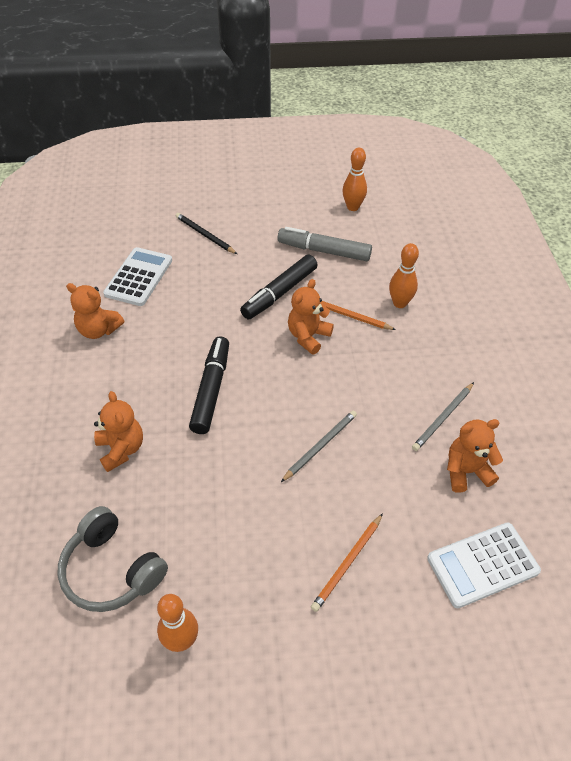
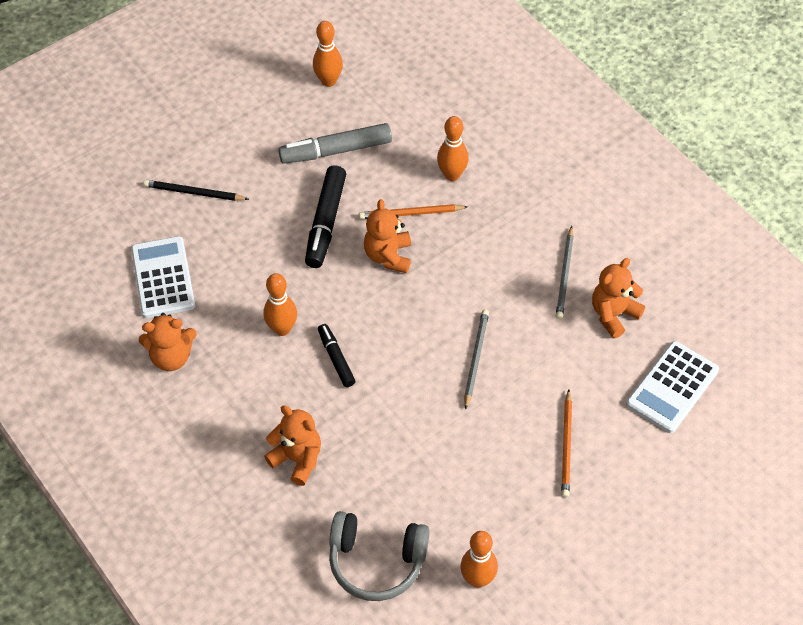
camera: 30 degrees left, 5 degrees up
black marker [189,337,229,434] -> black marker [318,324,355,387], size x0.59
none -> orange bowling pin [264,273,297,336]

